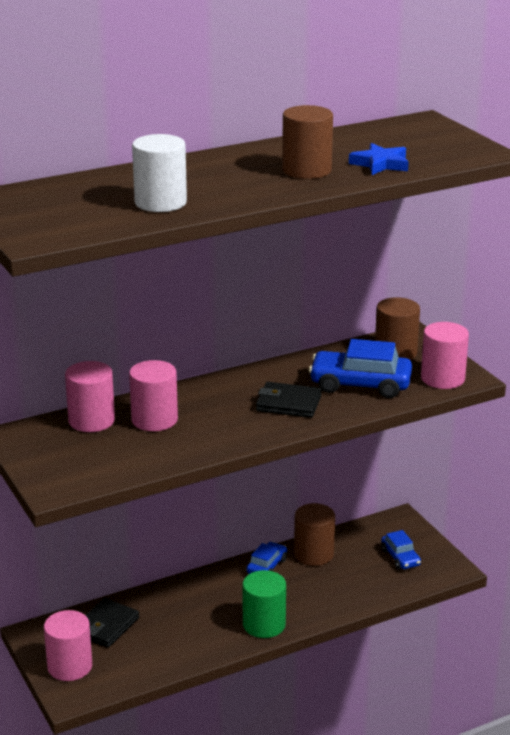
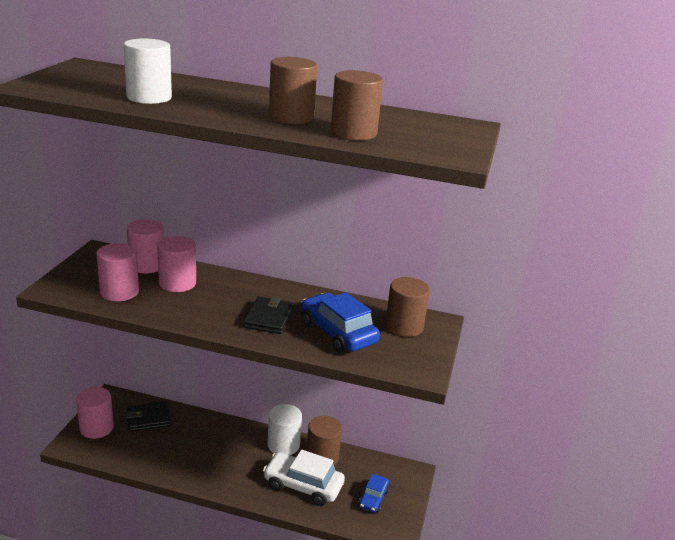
camera: 40 degrees right, 0 degrees up
green cylinder [242,570,286,638] -> none
blue car [247,542,287,574] -> white cylinder [268,404,302,455]
black wallet [256,382,322,418] -> black wallet turned 45 degrees clockwise [243,297,294,334]
blue star [349,143,409,175] -> brown cylinder [331,70,383,140]
pink cylinder [421,322,469,389] -> pink cylinder moved to [96,243,139,301]
none -> white car [263,450,345,506]

